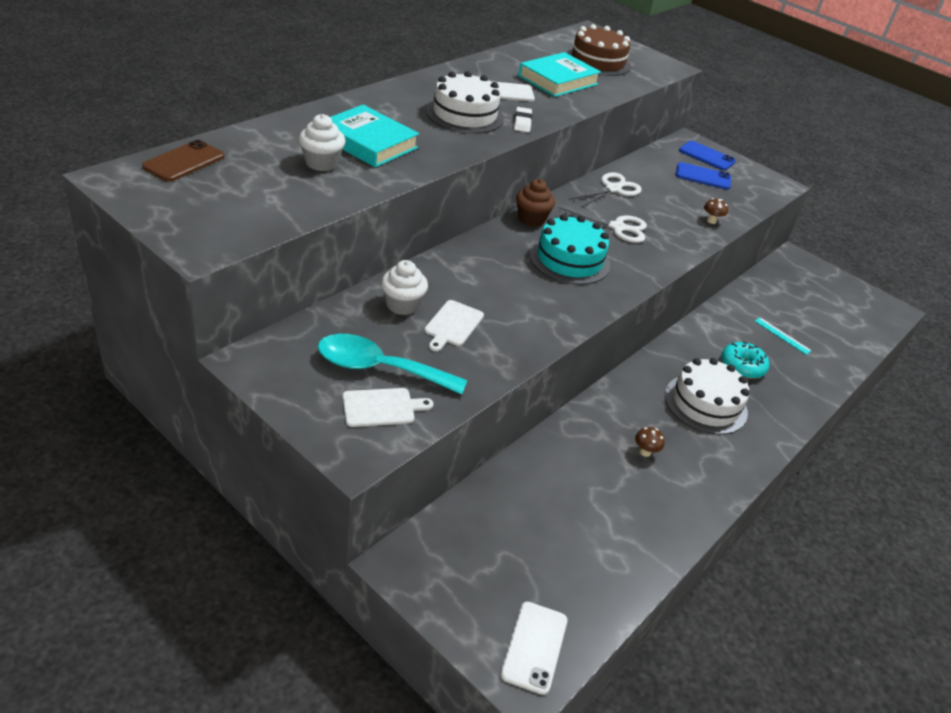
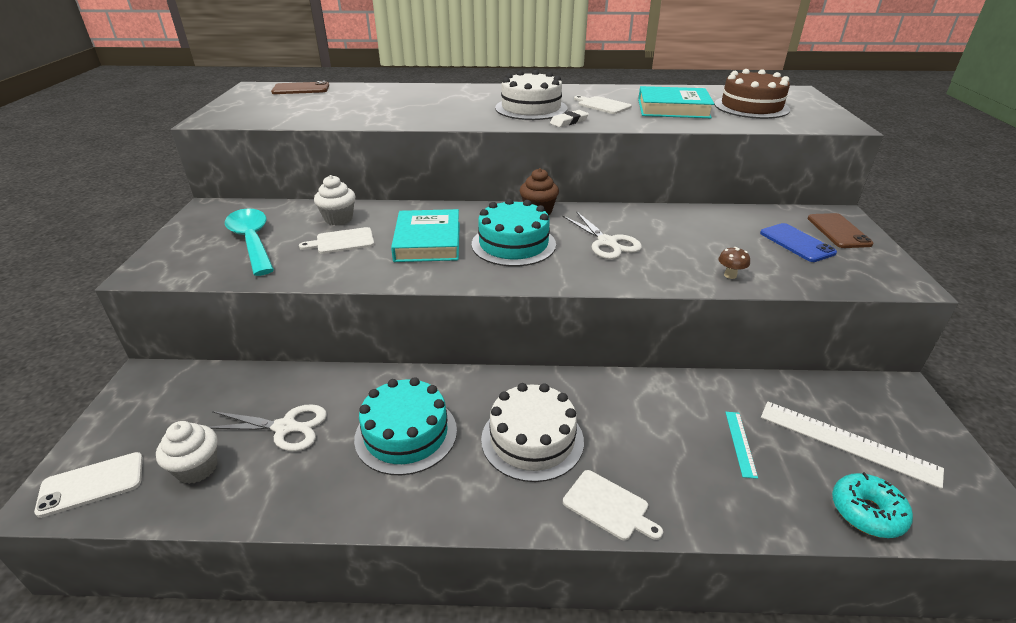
camera: 55 degrees right, 5 degrees down
white cupcake [299,114,346,171] -> white cupcake moved to [156,421,218,484]
turquoise book [330,105,419,167] -> turquoise book moved to [391,209,460,262]
white cutting board [342,388,433,427] -> white cutting board moved to [563,470,663,540]
white scissors [569,172,642,208] -> white scissors moved to [210,404,327,451]
brown mushroom [635,427,665,457] -> turquoise cake [354,377,457,475]
blue phone [679,141,736,171] -> brown phone [808,213,873,248]
turquoise donut [721,342,769,379] -> turquoise donut moved to [832,472,913,538]
none -> white ruler [761,401,944,489]

